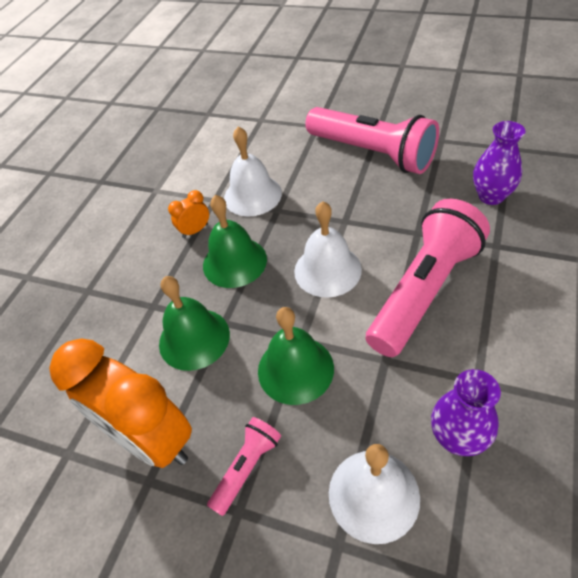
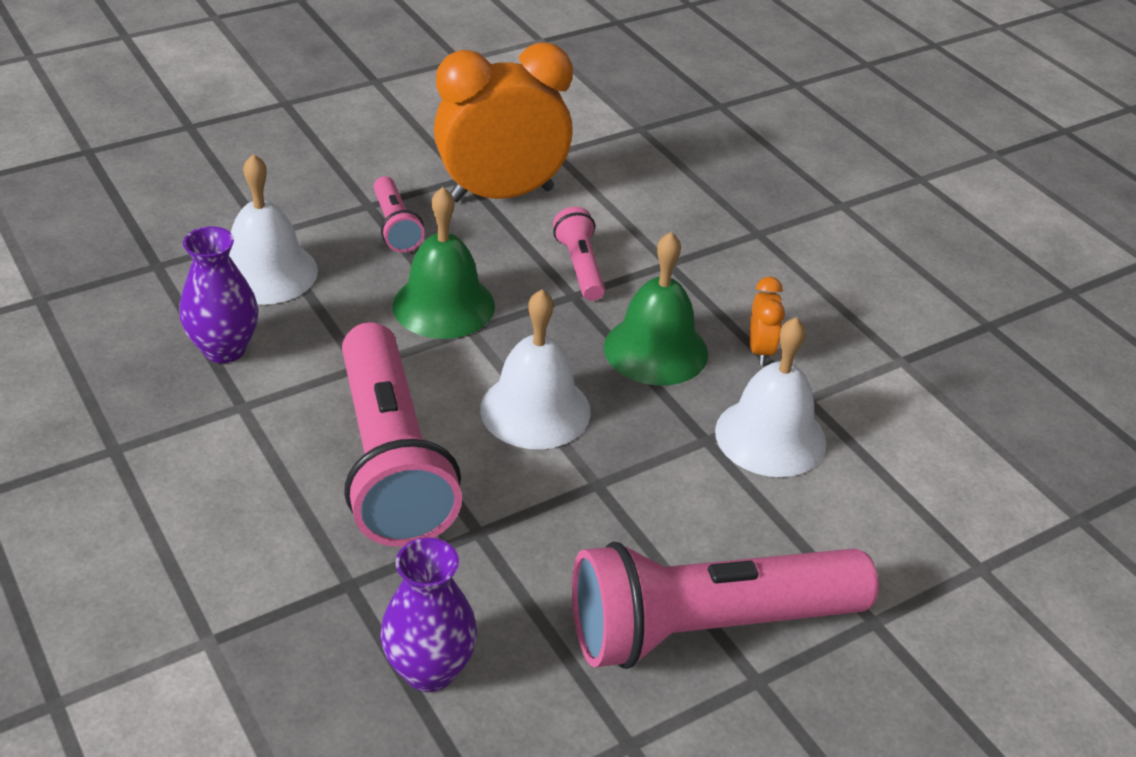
camera: 120 degrees right, 10 degrees down
green bell [159,276,230,371] -> pink flashlight [553,207,605,301]

